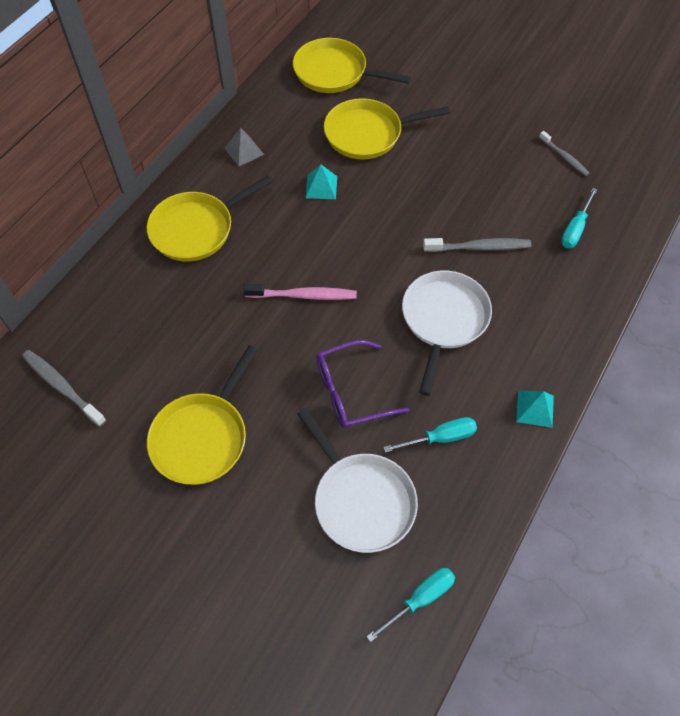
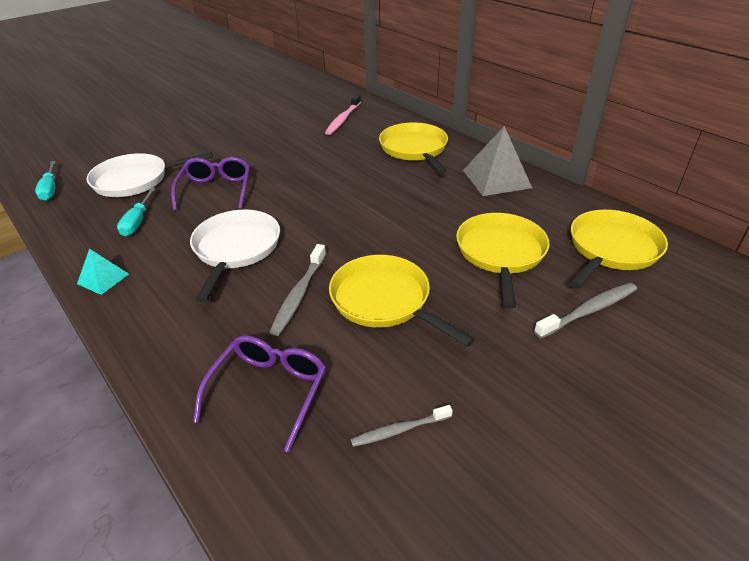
camera: 110 degrees right, 20 degrees down
grey toothbrush [22,350,106,427] -> grey toothbrush moved to [534,283,637,339]
yellow pan [147,345,258,485] -> yellow pan moved to [329,255,475,347]
grey pyramid [224,128,264,167] -> grey pyramid [463,126,532,196], size x1.83
pink toothbrush [243,284,357,300] -> pink toothbrush moved to [325,94,361,135]
turquoise pyramid [306,164,337,199] -> none
white pan [402,270,492,396] -> white pan turned 120 degrees counterclockwise [190,210,280,302]
turquoise screwdriver [561,188,597,248] -> purple glasses [193,335,326,452]

